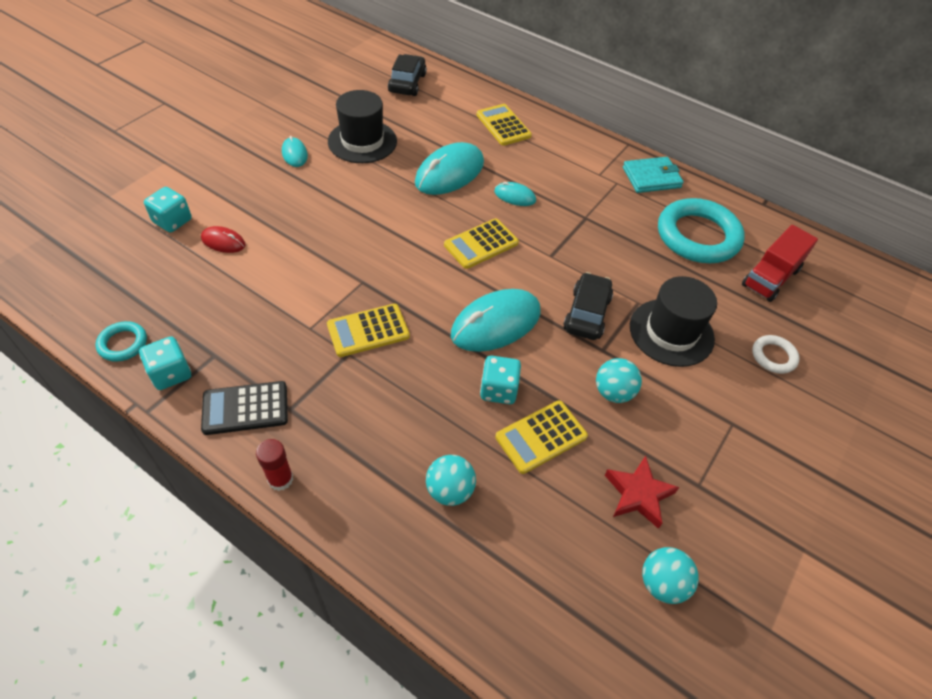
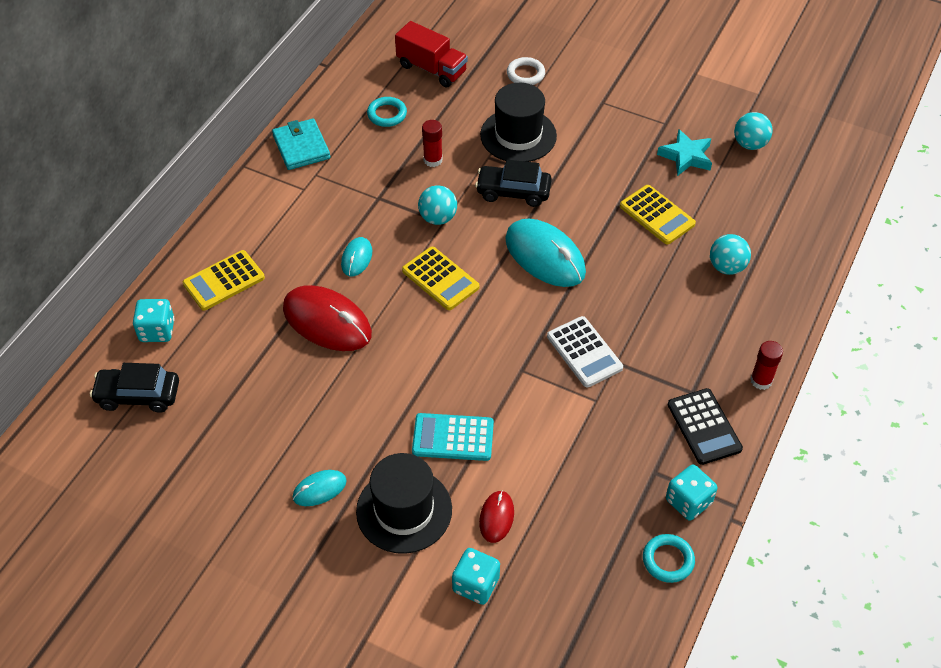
camera: 95 degrees left, 0 degrees up
yellow calculator [327,304,410,357] -> white calculator [547,316,623,388]
black hat [328,90,397,163] -> black hat moved to [356,453,452,554]
turquoise mouse [415,142,484,195] -> red mouse [283,285,372,351]
turquoise dice [480,356,521,404] -> turquoise dice moved to [133,299,175,342]
turquoise ball [596,358,642,403] -> turquoise ball moved to [418,185,457,225]
red star [605,456,680,529] -> turquoise star [657,129,712,176]
turquoise ring [658,198,745,263] -> turquoise ring [367,97,407,127], size x0.47
none -> turquoise calculator [412,413,494,461]
none -> red glue stick [422,120,443,167]

